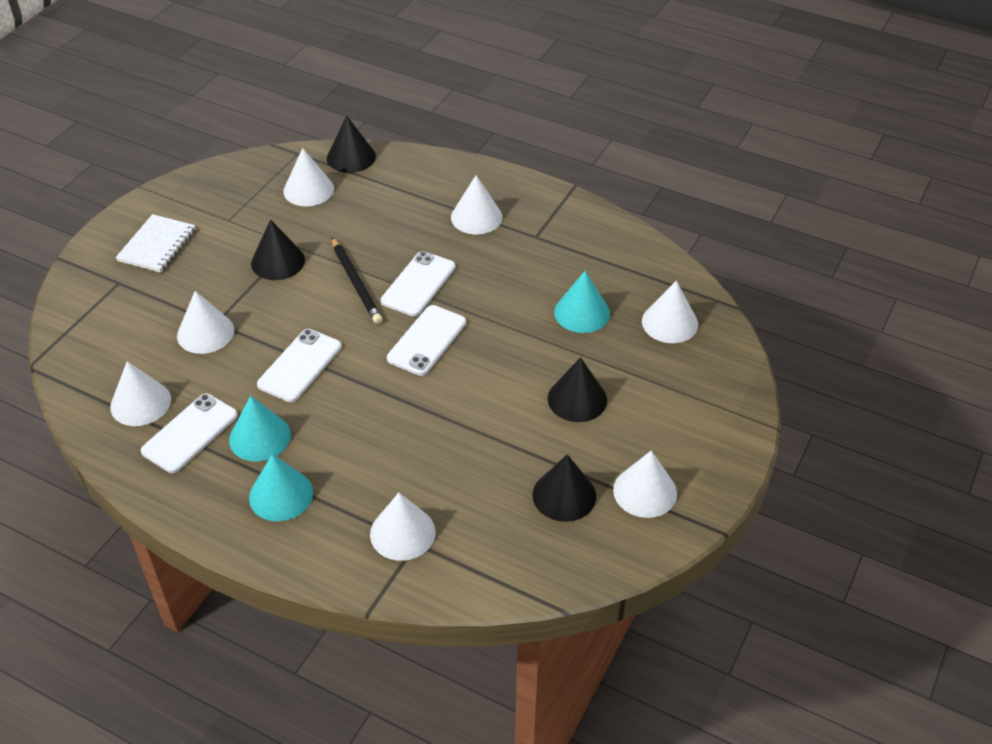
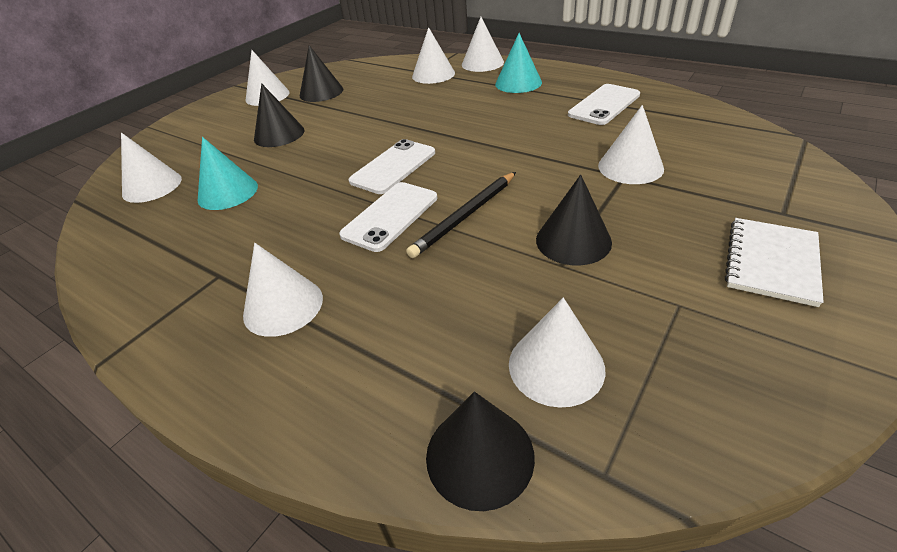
camera: 170 degrees left, 5 degrees down
white cone [110,361,171,426] -> white cone moved to [462,17,504,72]
turquoise cone [229,396,291,462] -> none
white phone [257,329,342,402] -> none
black pencil [332,237,383,324] -> black pencil turned 120 degrees counterclockwise [406,172,516,258]

